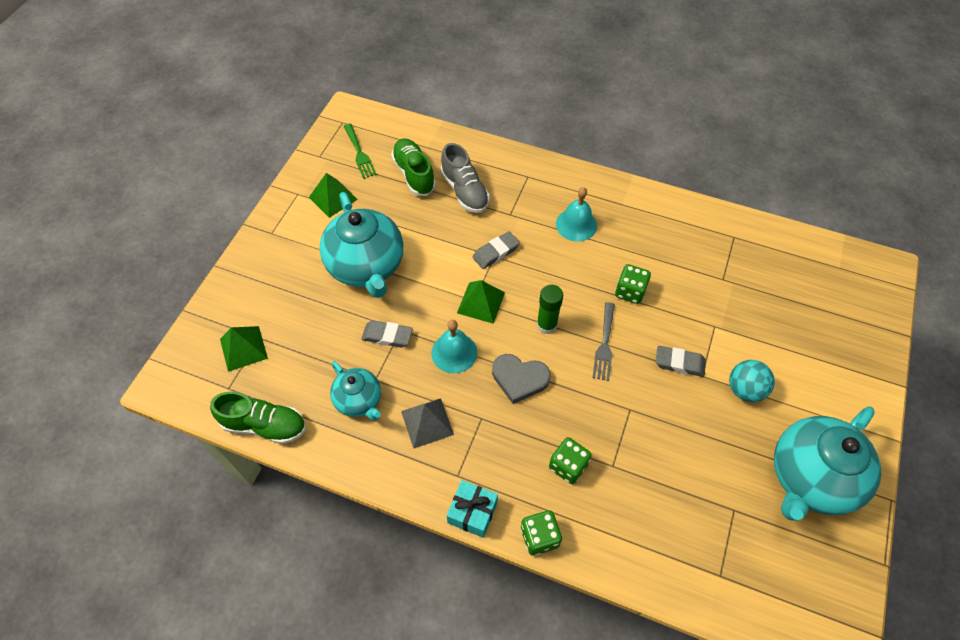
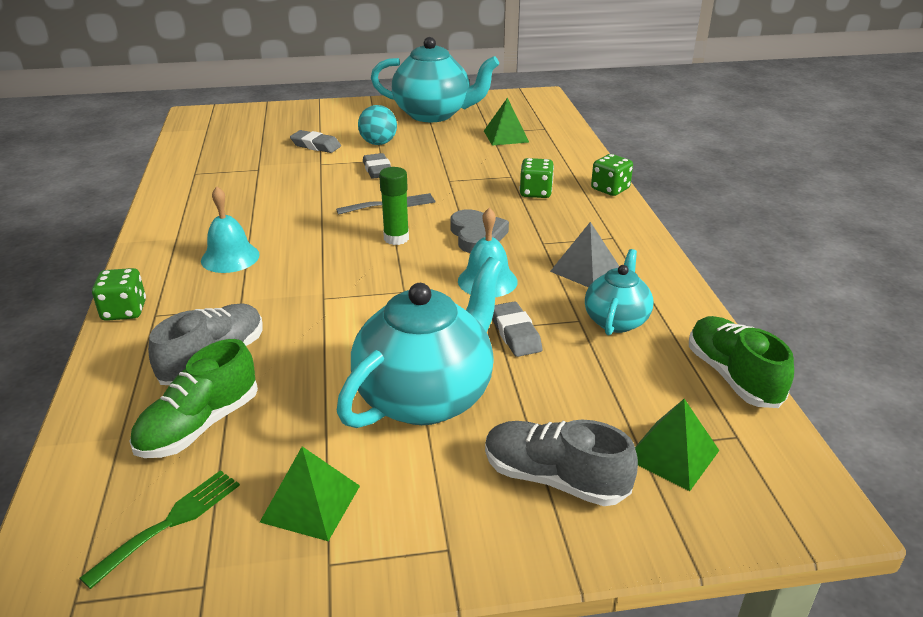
camera: 120 degrees left, 25 degrees down
turquoise gift [447,480,498,538] -> none
green pyramid [457,280,505,324] -> green pyramid moved to [484,97,529,146]
grey eraser [473,231,520,269] -> grey eraser moved to [290,130,341,153]
green dice [615,264,651,304] -> green dice moved to [92,268,146,321]
none -> grey shoe [485,420,638,506]

